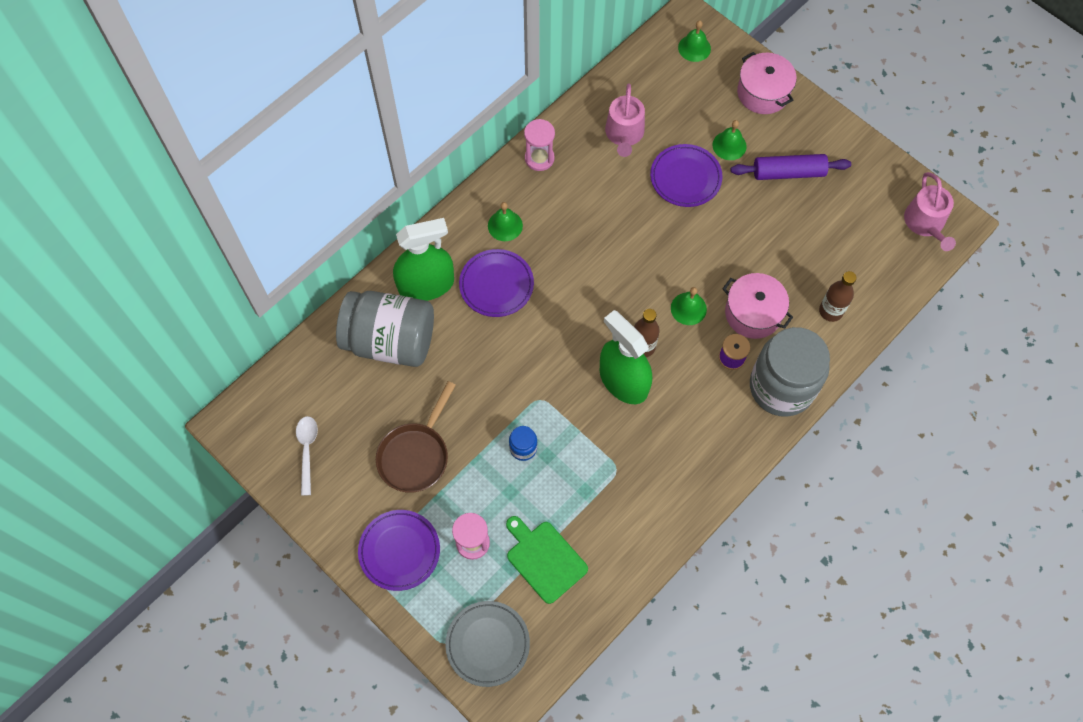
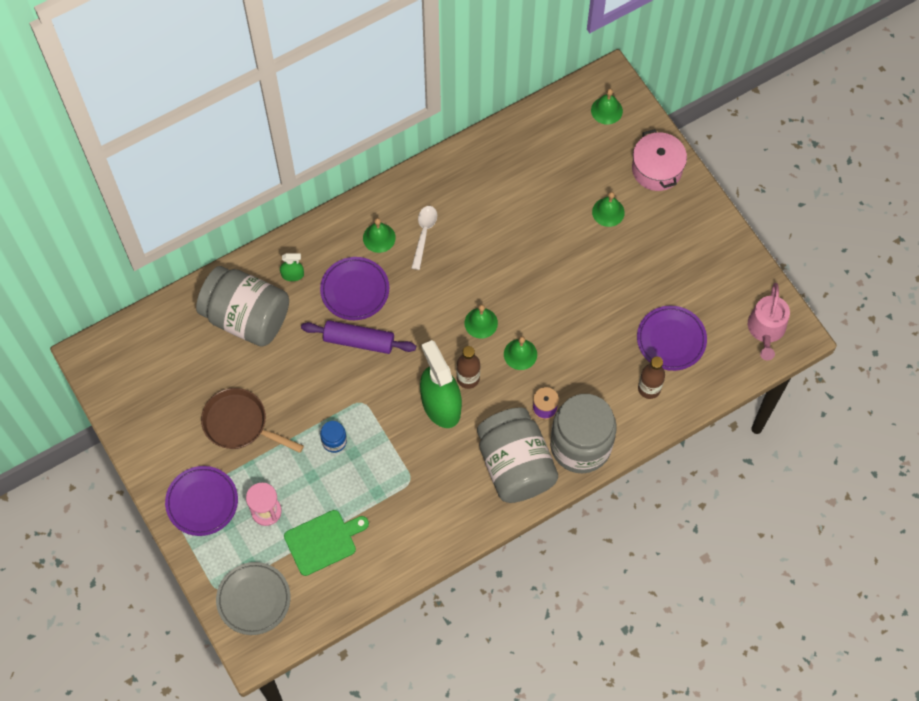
camera: 15 degrees right, 0 degrees up
white spoon [296,416,318,496] -> white spoon moved to [412,206,437,270]
brown pan [376,381,456,493] -> brown pan turned 75 degrees clockwise [201,388,304,453]
green spray bottle [393,218,454,301] -> green spray bottle [280,253,304,281], size x0.43
green cutting board [506,516,588,604] -> green cutting board turned 90 degrees clockwise [284,510,369,576]
pink hourglass [524,119,555,171] -> none
pink watering can [605,83,645,157] -> none
purple plate [650,144,723,207] -> purple plate moved to [637,306,707,371]
pink pot [722,273,793,339] -> none
purple rolling pin [731,154,851,180] -> purple rolling pin moved to [301,320,416,354]
none -> green bell [464,304,498,339]
none -> grey jar [477,408,558,503]

